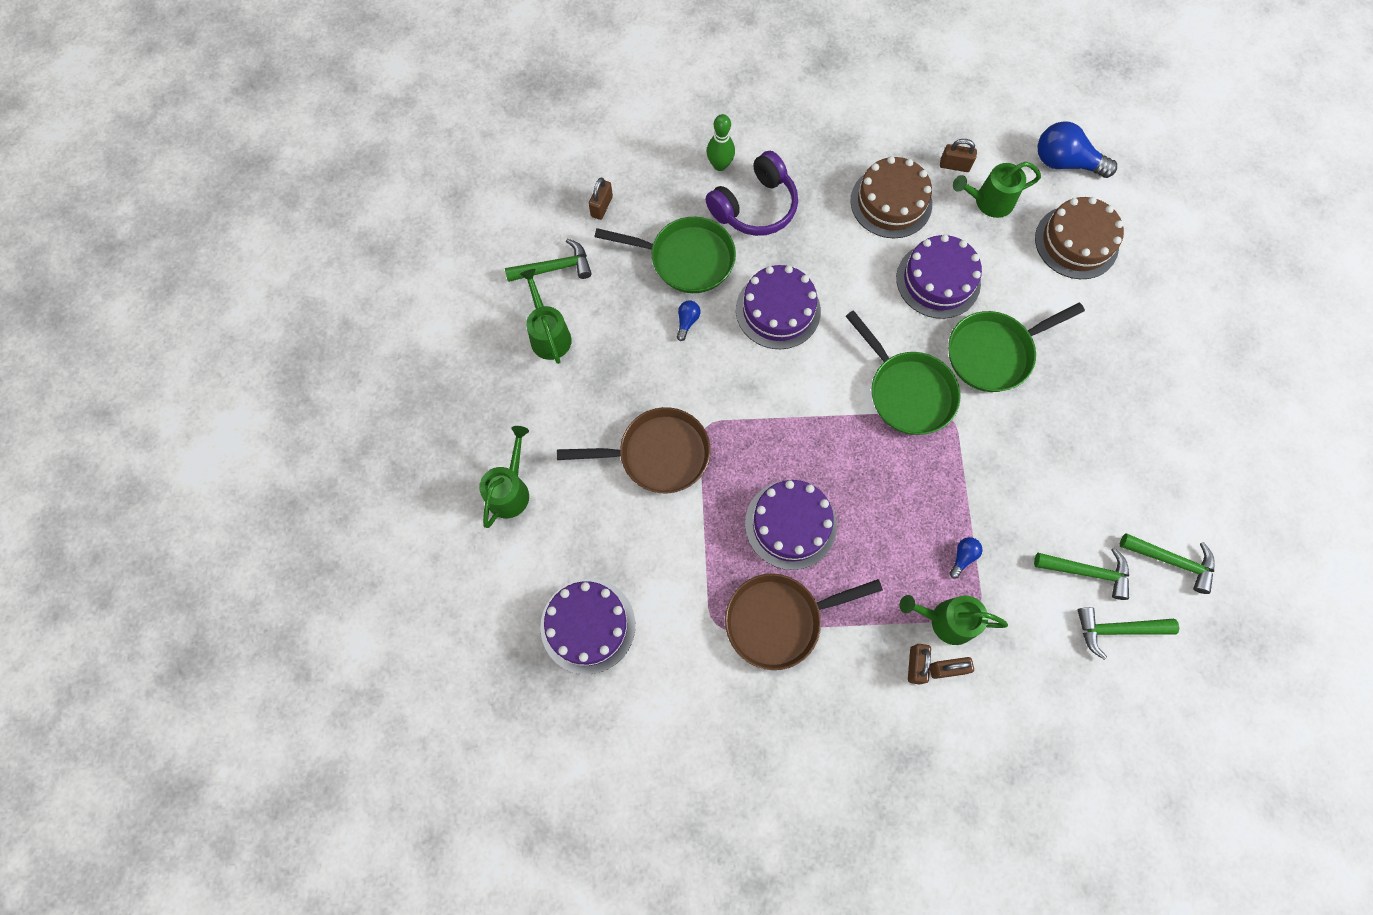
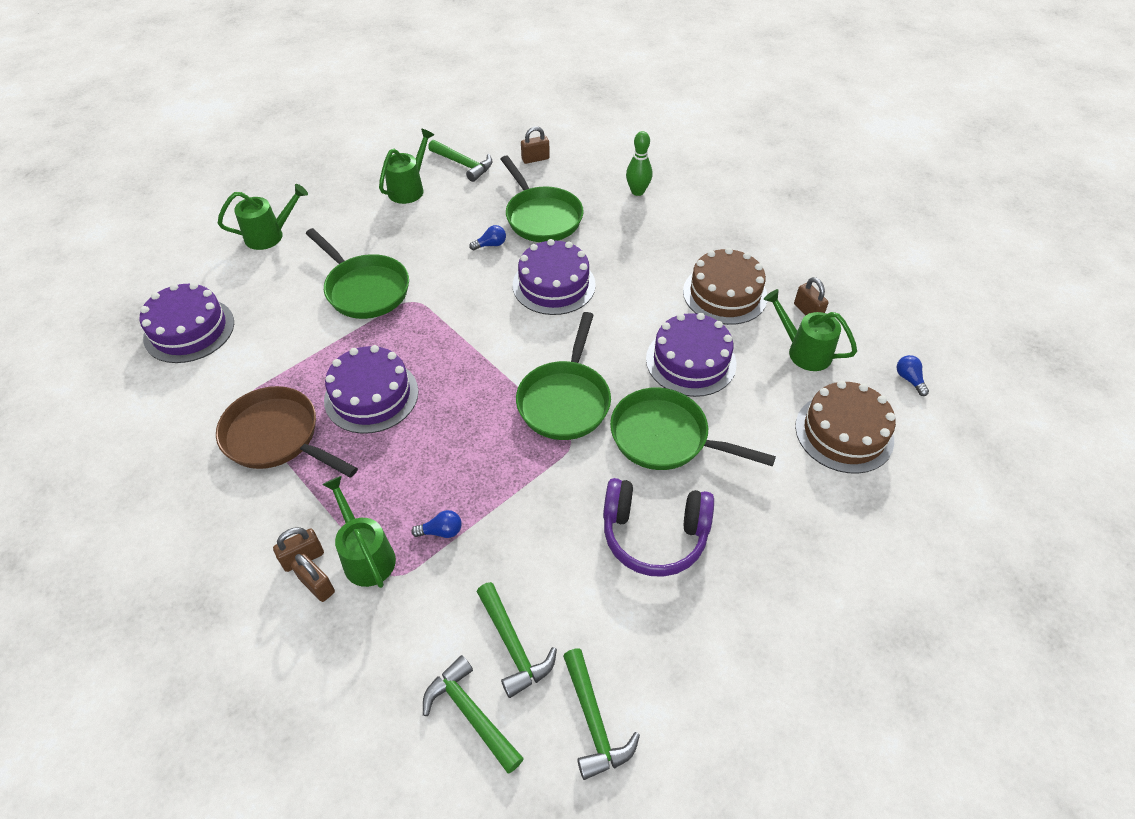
camera: 50 degrees right, 20 degrees down
brown pan [557,407,711,493] -> green pan [306,228,409,319]
purple headphones [706,151,798,236] -> purple headphones moved to [603,478,714,577]
blue light bulb [1038,121,1117,178] -> blue light bulb [896,355,929,396], size x0.47

